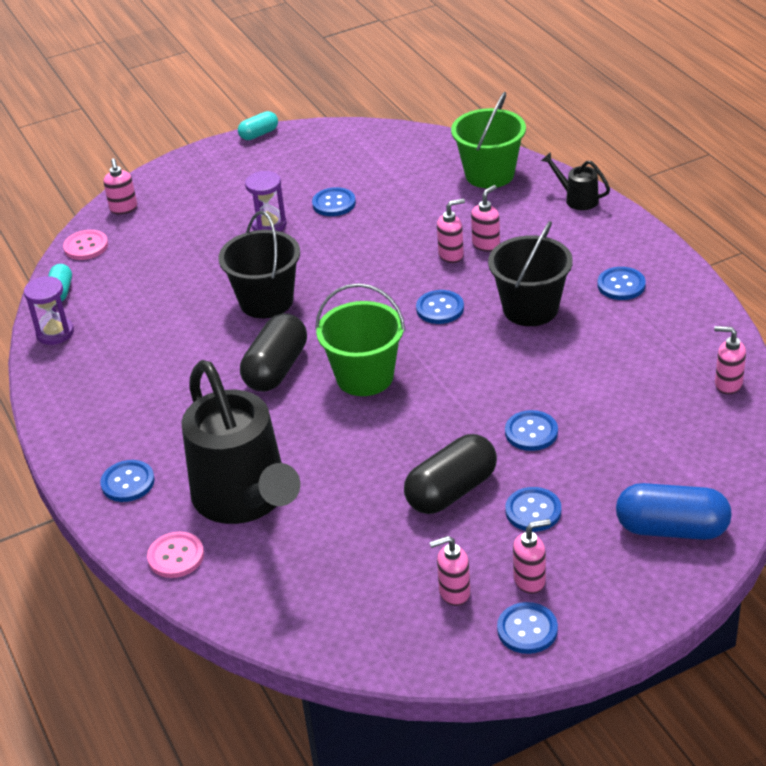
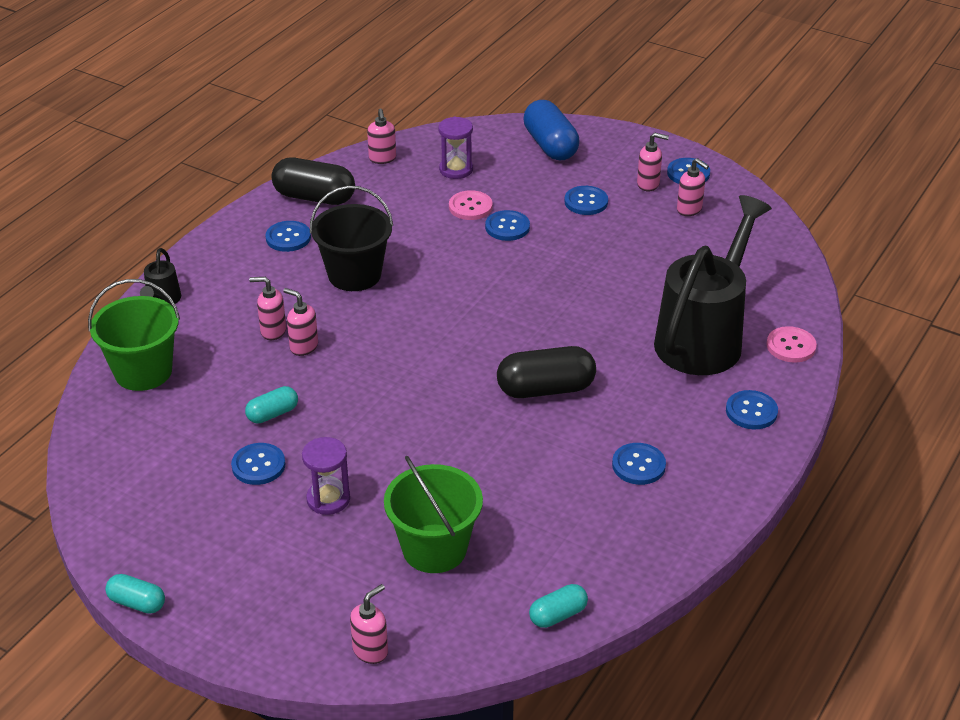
camera: 125 degrees left, 0 degrees up
purple hourglass [24,276,74,345] -> purple hourglass moved to [438,117,473,179]
pink button [63,230,108,260] -> pink button moved to [449,190,493,220]
black bucket [219,211,300,318] -> none
green bucket [315,283,405,396] -> green bucket moved to [384,456,483,573]
black capsule [404,434,497,514] -> black capsule moved to [272,158,355,205]
blue button [416,290,464,324] -> blue button moved to [612,443,666,485]
pink soap dispenser [513,519,551,594] -> pink soap dispenser turned 150 degrees clockwise [637,133,669,191]
none -> turquoise capsule [245,386,298,424]

